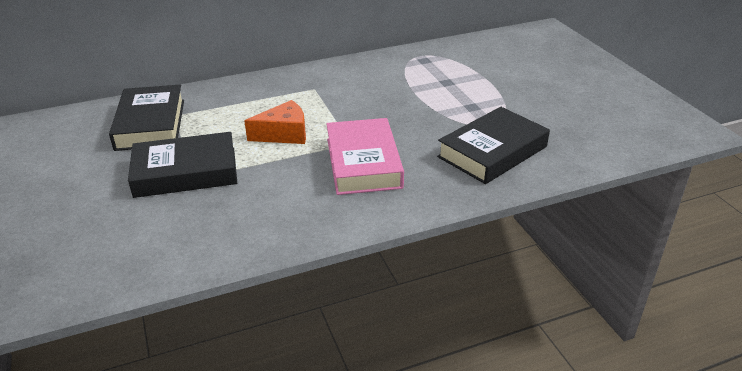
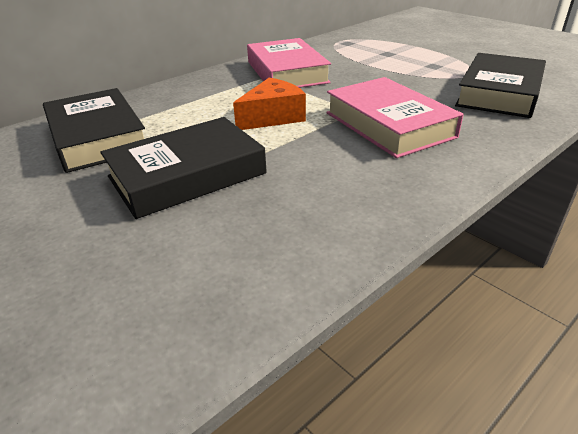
camera: 20 degrees left, 0 degrees up
none -> pink book [247,38,331,88]

